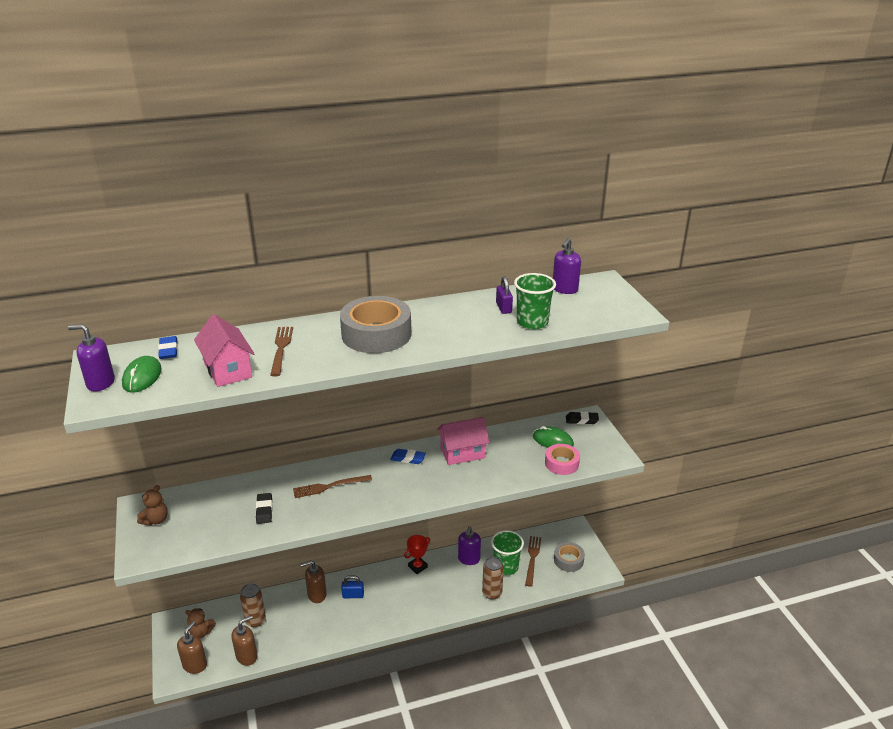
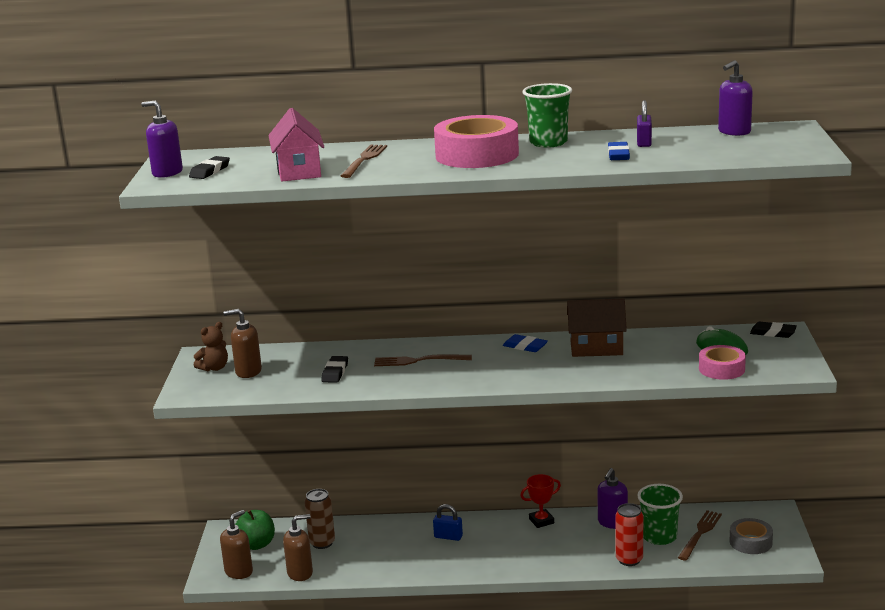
camera: 20 degrees right, 10 degrees down
green mouse [122,356,162,393] -> black eraser [189,156,230,179]
blue eraser [158,336,178,359] -> blue eraser moved to [608,142,630,160]
brown teddy bear [185,608,216,639] -> green apple [235,510,275,550]
brown soap dispenser [300,560,327,603] -> brown soap dispenser moved to [224,309,262,378]
grey tape [340,296,411,353] -> pink tape [434,115,519,168]
pink house [437,417,489,465] -> brown house [567,299,627,357]
brown can [482,557,504,600] -> red can [615,503,643,566]
green cup [514,273,556,329] -> green cup moved to [522,83,572,148]

